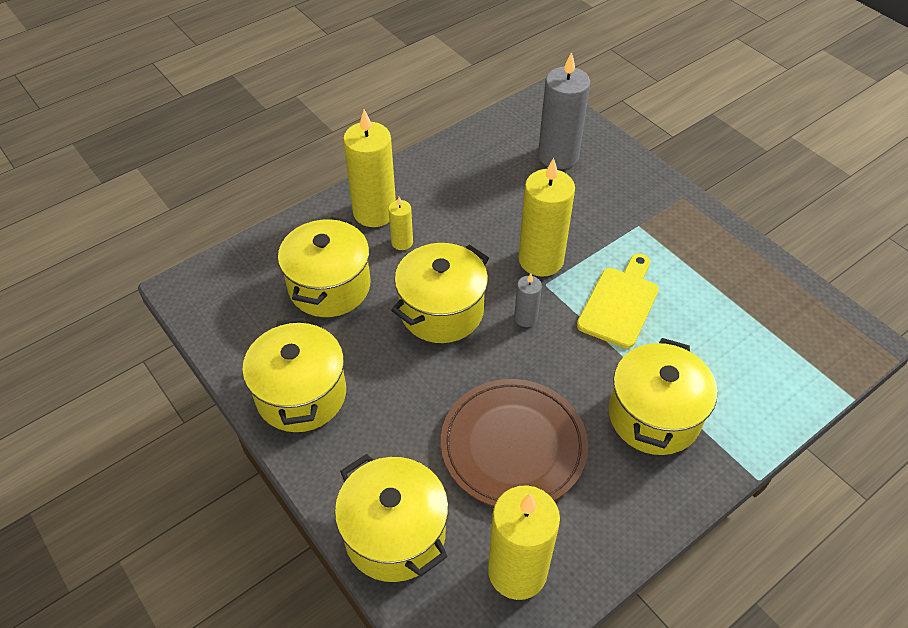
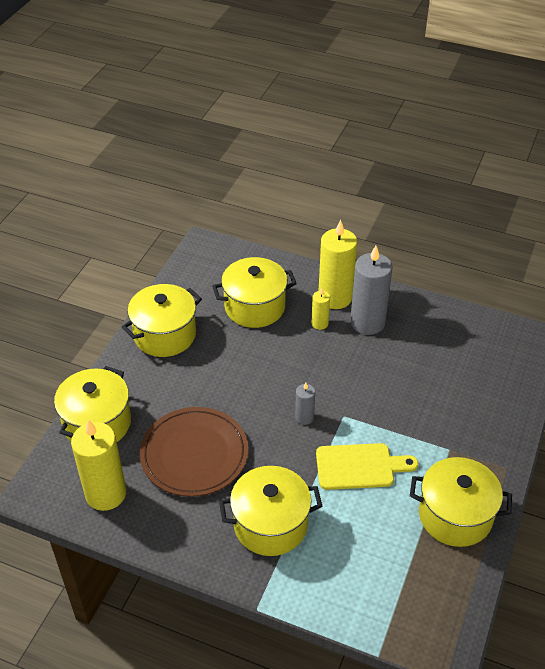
camera: 60 degrees right, 5 degrees down
yellow pot [391,243,489,343] -> yellow pot moved to [410,457,512,547]
yellow candle [518,158,575,277] -> none
grey candle [538,52,590,169] -> grey candle moved to [350,246,393,335]

